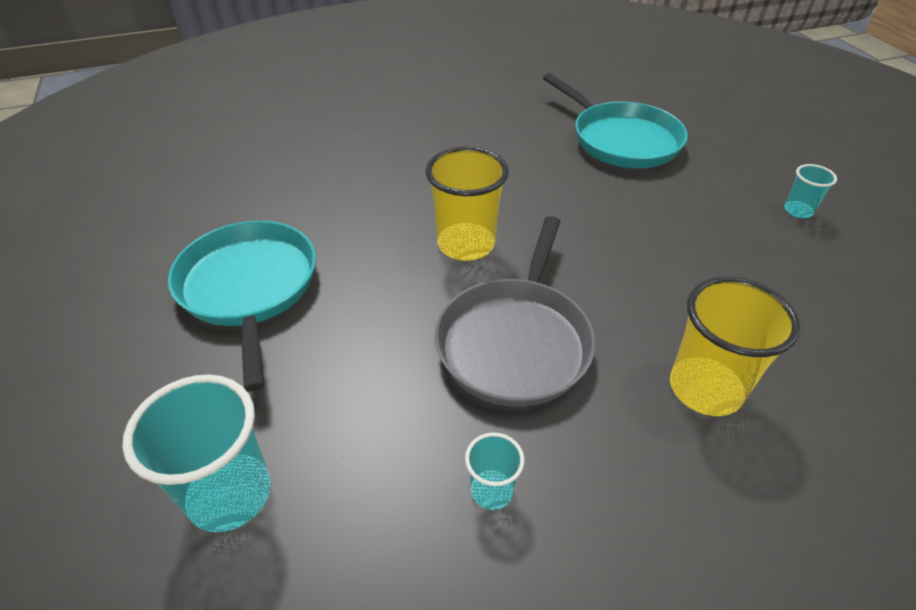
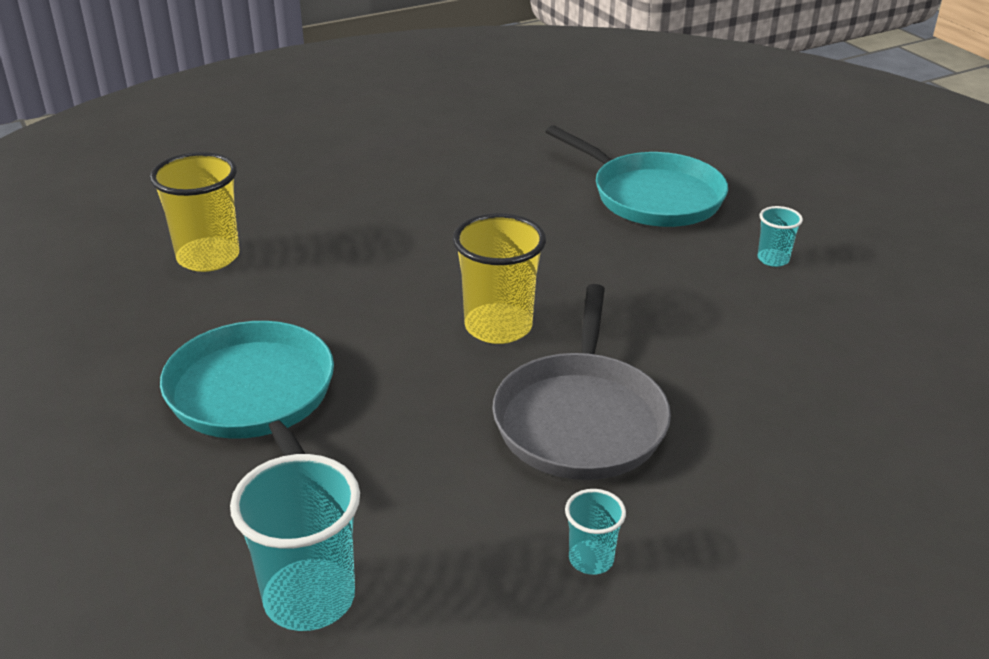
camera: 10 degrees left, 10 degrees down
yellow cup [670,277,800,416] -> yellow cup moved to [150,152,239,272]
turquoise cup [785,164,837,218] -> turquoise cup moved to [757,206,803,267]

